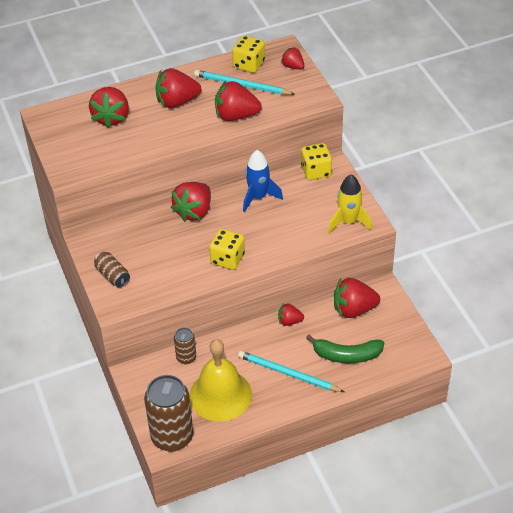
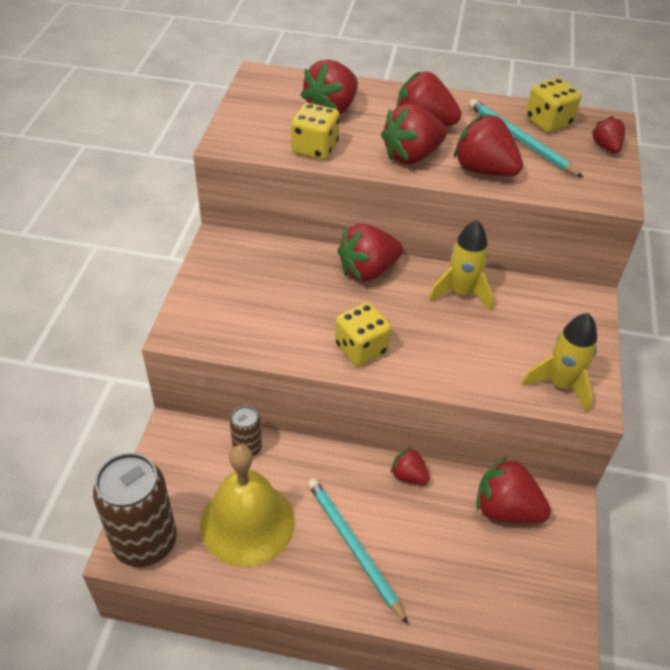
camera: 30 degrees right, 0 degrees up
brown can [94,252,130,287] -> none
blue rocket [243,150,283,212] -> yellow rocket [428,220,494,311]
yellow dice [301,143,332,180] -> yellow dice moved to [291,103,340,160]
green banana [306,335,384,363] -> none
none -> red strawberry [381,104,447,164]

